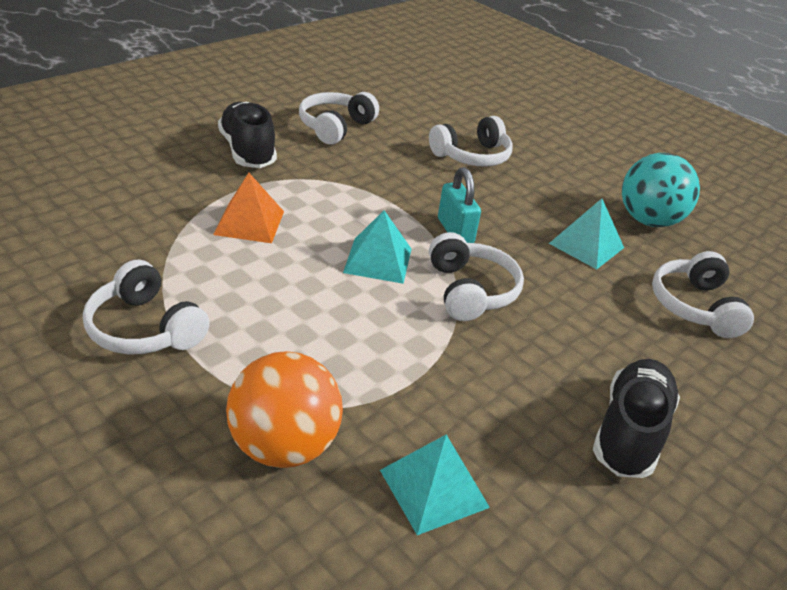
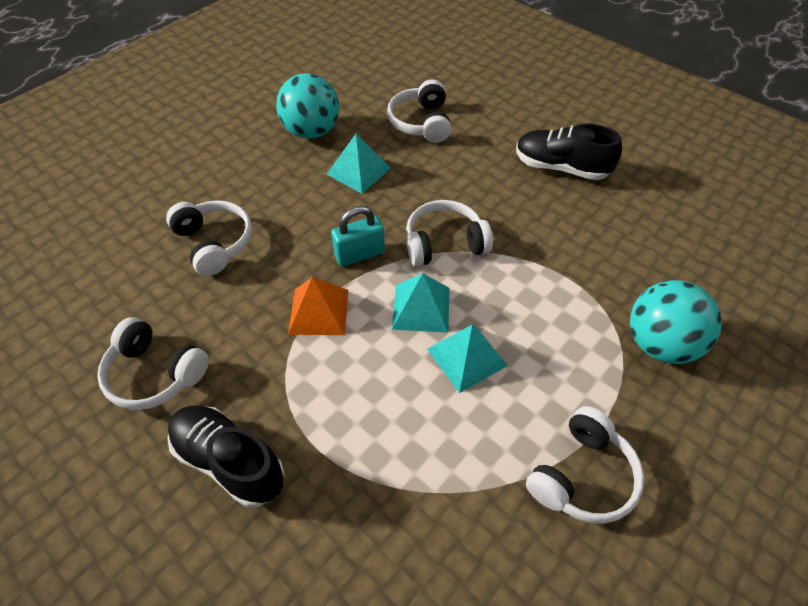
camera: 90 degrees left, 15 degrees up
orange pyramid [213,173,284,243] -> orange pyramid moved to [288,277,349,335]
black shoe [218,102,277,168] -> black shoe turned 60 degrees clockwise [167,405,285,508]
orange ball [226,351,343,468] -> turquoise ball [630,280,722,364]
turquoise pyramid [380,435,490,535] -> turquoise pyramid moved to [427,324,508,393]
white headphones [652,251,754,338] -> white headphones turned 90 degrees clockwise [387,79,452,143]

